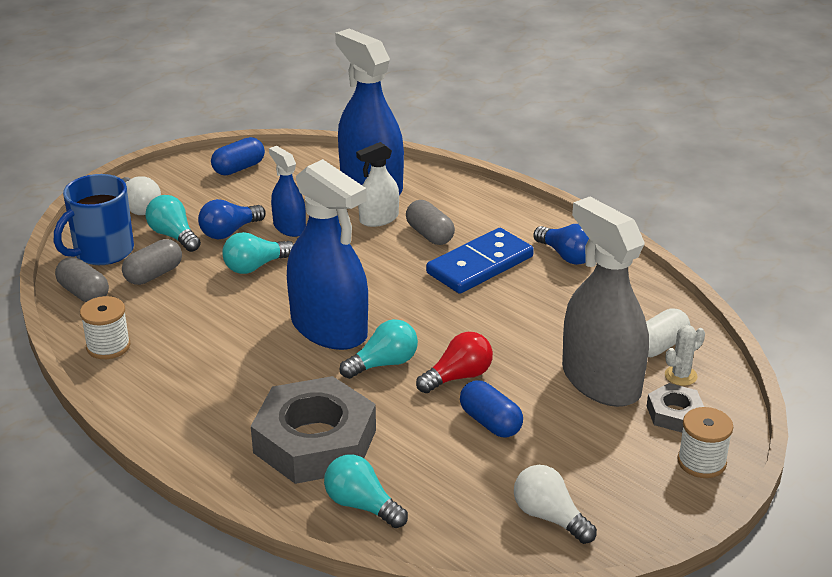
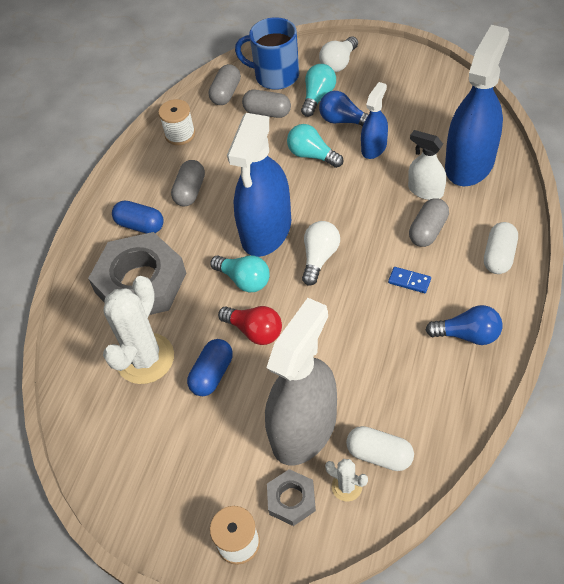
camera: 70 degrees right, 20 degrees up
blue capsule [211,137,265,175] -> blue capsule moved to [112,201,164,233]
turquoise light bulb [324,454,408,528] -> none
blue domino [426,228,534,294] -> blue domino [388,267,431,293], size x0.42
white light bulb [514,465,597,544] -> white light bulb moved to [302,221,340,286]
blue light bulb [534,224,589,265] -> blue light bulb turned 105 degrees counterclockwise [426,305,503,345]
none -> white cactus [103,276,174,384]
none -> grey capsule [171,160,205,206]
none -> white capsule [484,222,518,274]

